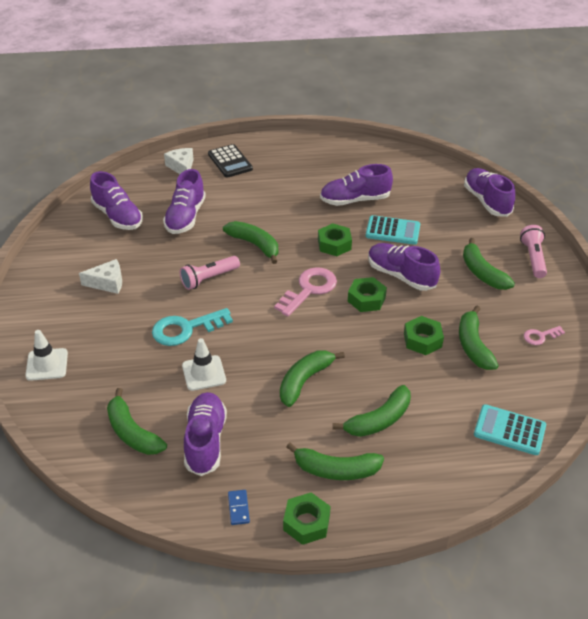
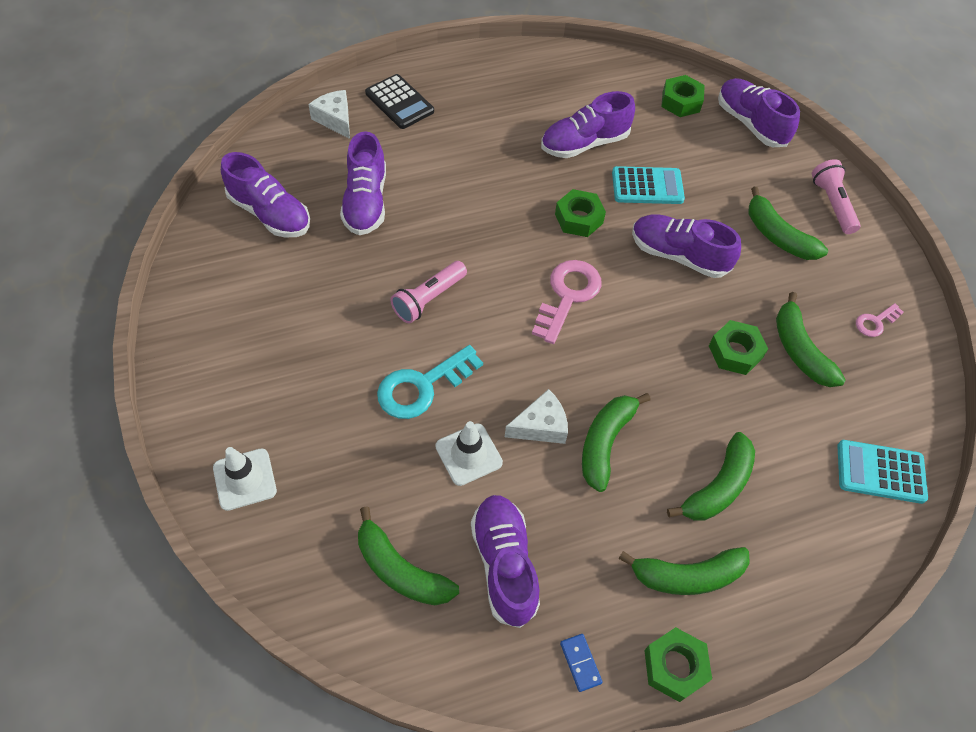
camera: 15 degrees left, 15 degrees up
white cheese [79,259,122,294] -> white cheese moved to [505,389,568,444]
green banana [223,221,278,264] -> none
green nut [348,277,387,312] -> green nut moved to [661,75,705,117]

